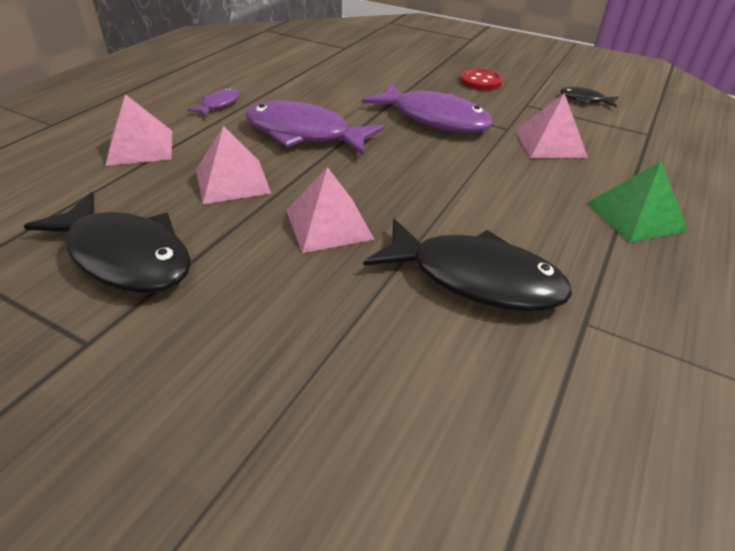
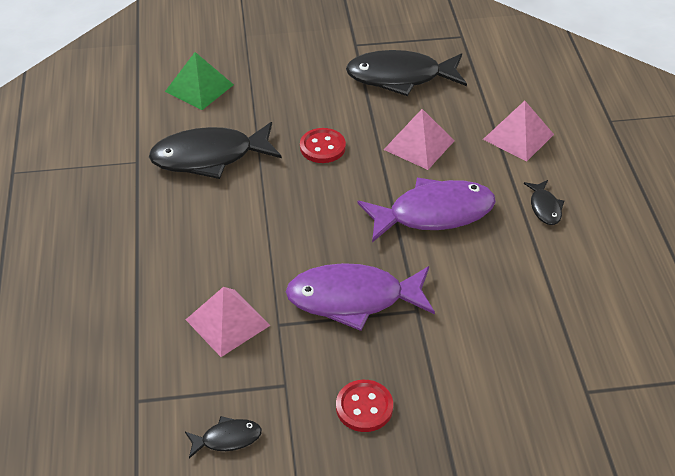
camera: 145 degrees right, 5 degrees up
purple fish [187,88,240,117] -> black fish [524,180,564,225]
pink pyramid [286,167,375,253] -> red button [300,128,346,163]
green pyramid [587,161,688,243] -> green pyramid moved to [165,52,234,110]

